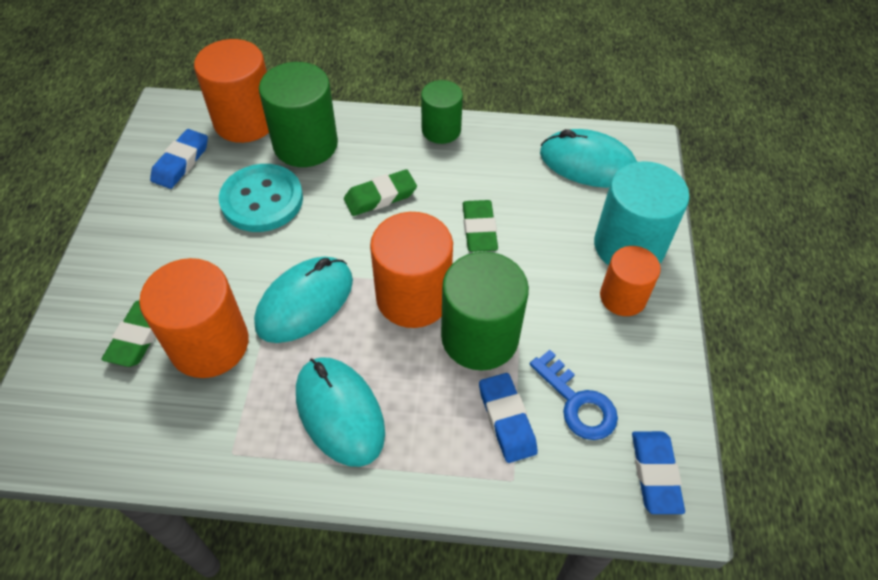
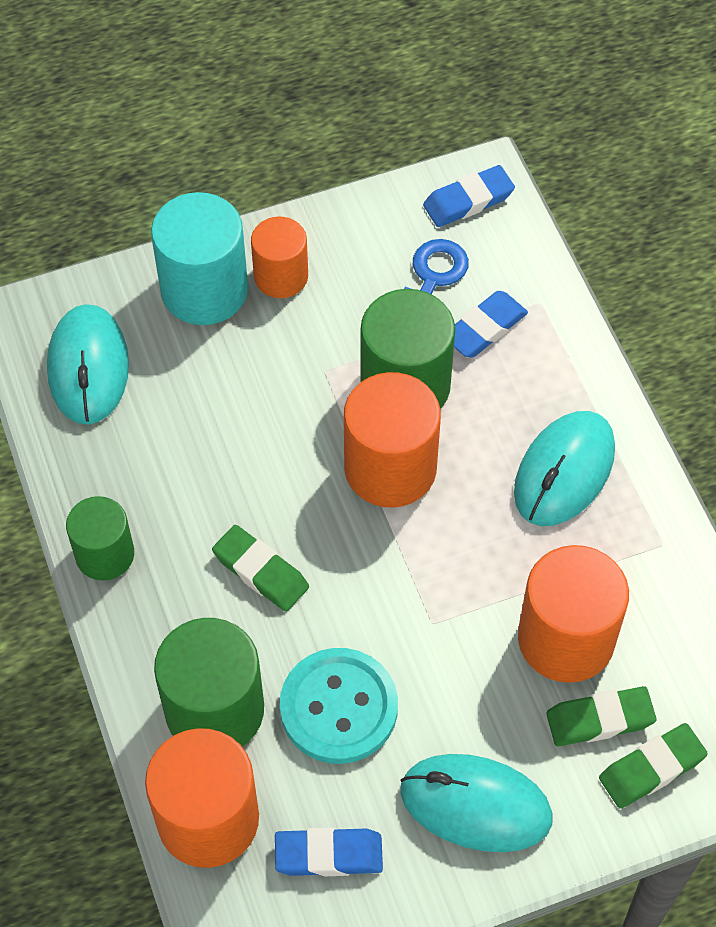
camera: 115 degrees left, 5 degrees up
turquoise mouse [254,256,353,343] -> turquoise mouse moved to [400,754,553,852]
green eraser [463,200,498,252] -> green eraser moved to [599,723,708,809]

